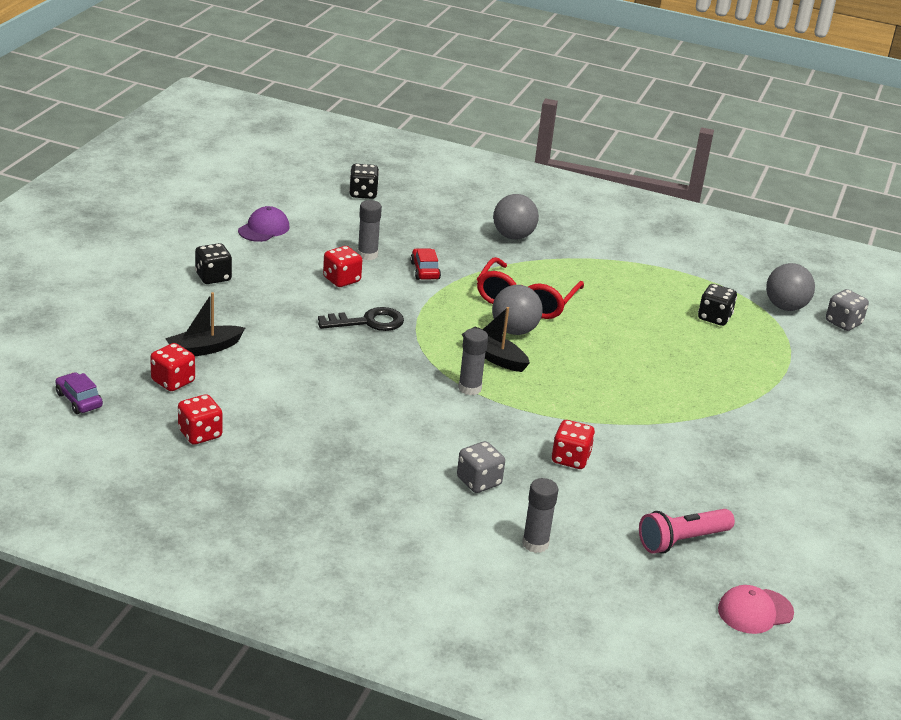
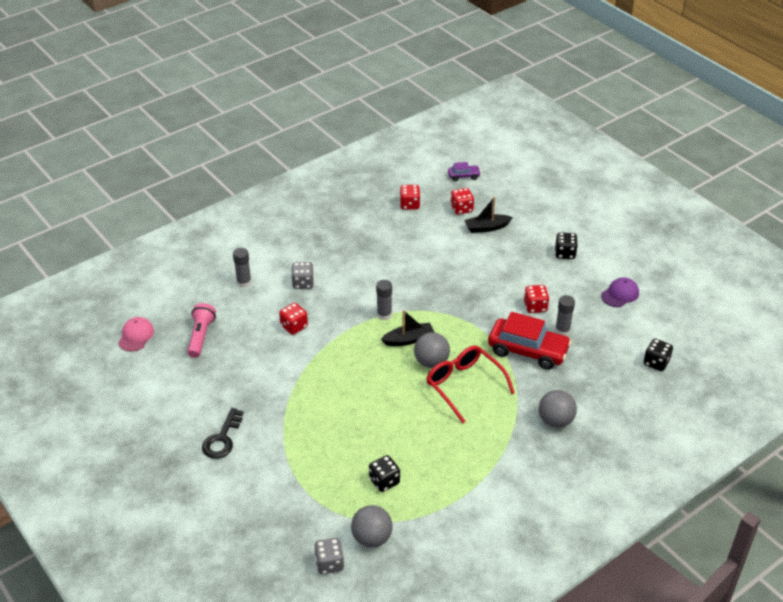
camera: 125 degrees right, 10 degrees up
black boat [165,292,245,356] -> black boat turned 105 degrees counterclockwise [465,197,513,233]
purple cap [238,206,289,242] -> purple cap turned 105 degrees counterclockwise [601,277,639,307]
black key [318,307,404,331] -> black key moved to [202,408,244,459]
red car [410,248,441,280] -> red car [488,312,572,370], size x2.11

